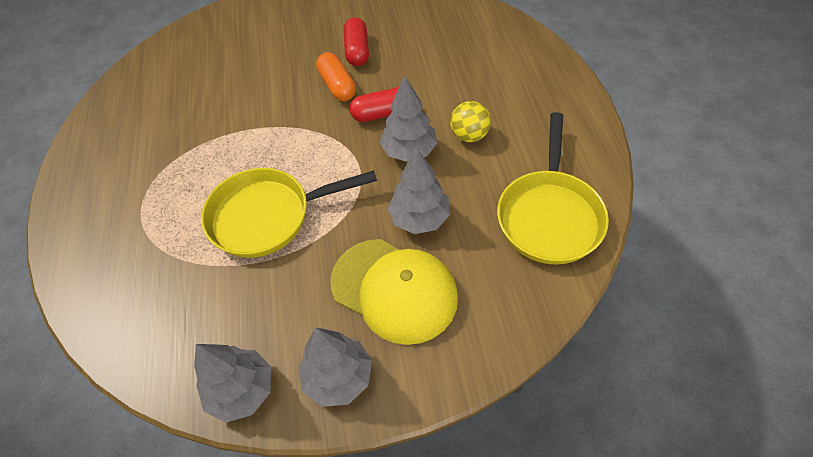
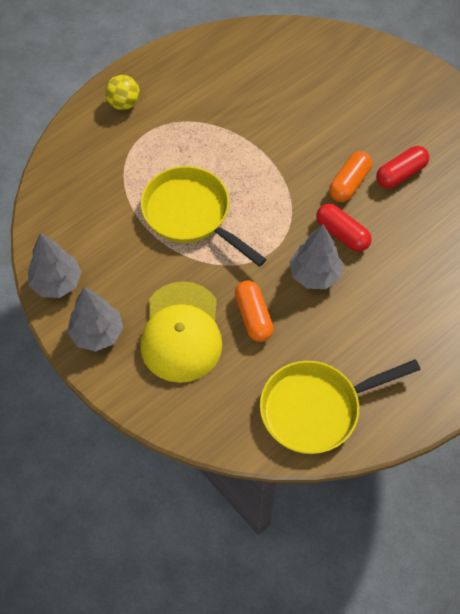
camera: 55 degrees right, 5 degrees up
grey tree [388,147,450,234] -> orange capsule [235,281,274,342]
yellow ball [450,101,491,142] -> yellow ball moved to [105,75,140,110]

